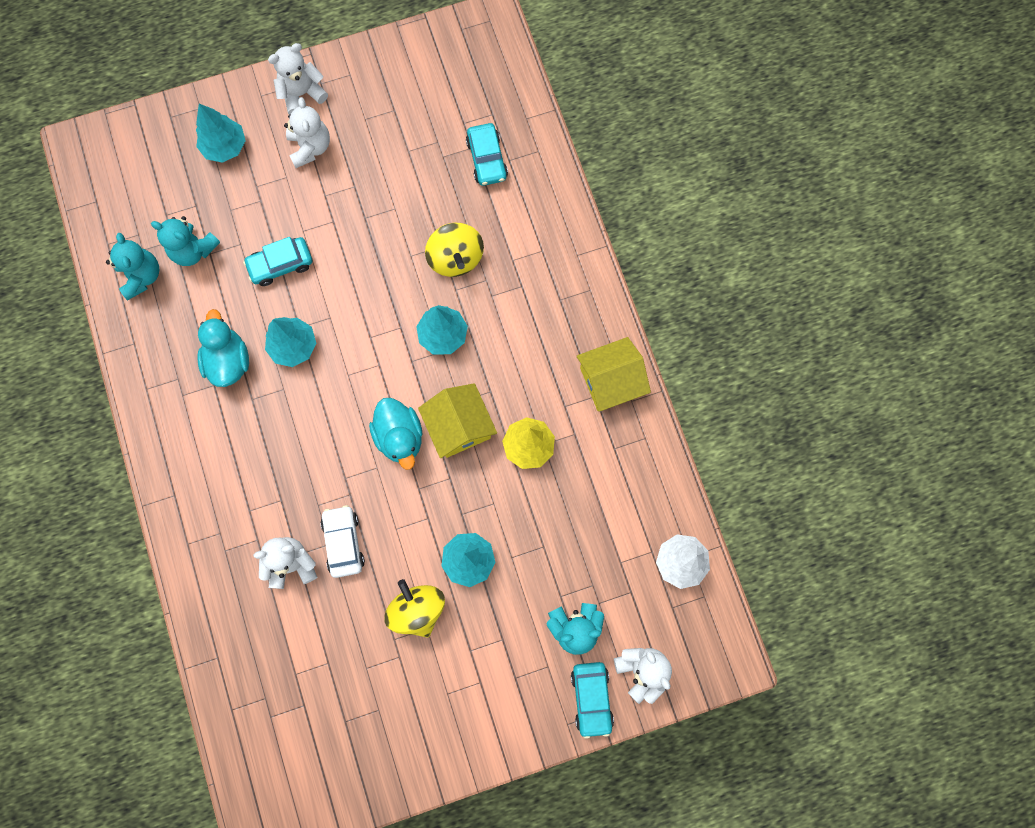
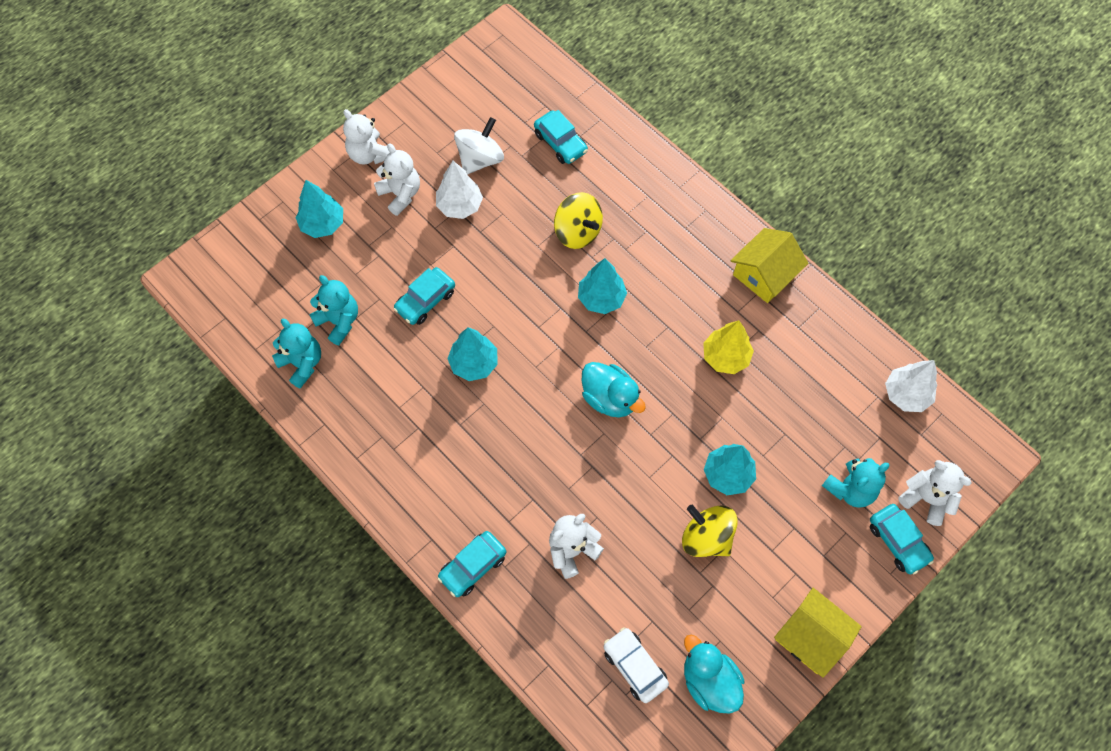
camera: 25 degrees left, 10 degrees down
turquoise teddy bear [151,216,220,266] -> turquoise teddy bear turned 135 degrees counterclockwise [309,275,358,345]
turquoise duck [197,309,249,387] -> turquoise duck moved to [684,635,744,713]
white teddy bear [268,43,328,115] -> white teddy bear turned 75 degrees counterclockwise [343,109,390,165]
white car [321,505,365,578] -> white car moved to [604,627,669,703]
yellow house [418,383,497,458] -> yellow house moved to [774,588,862,678]
none -> white tree [436,161,483,219]
none -> turquoise car [438,531,506,597]
none -> white spinning top [454,117,504,175]

